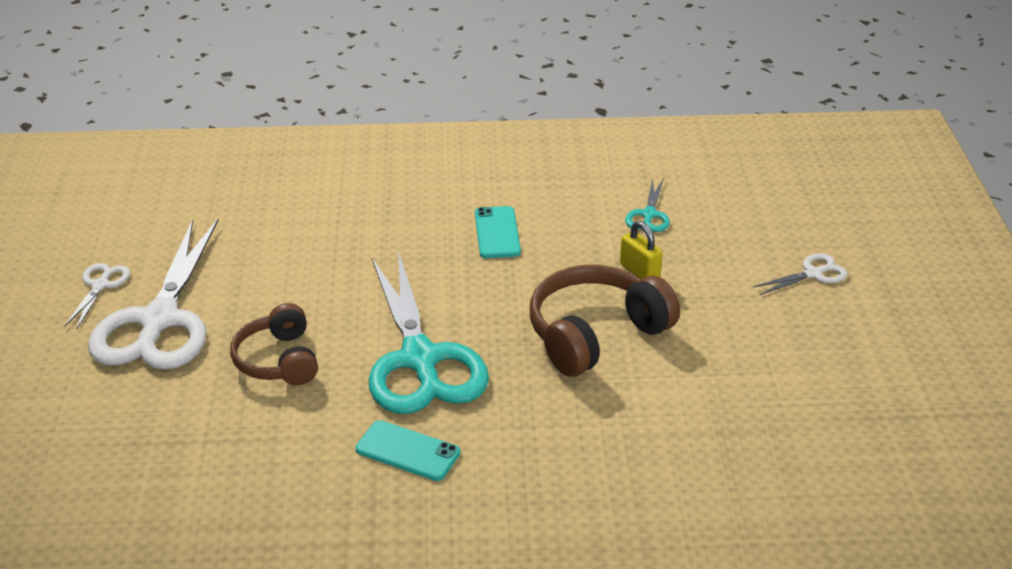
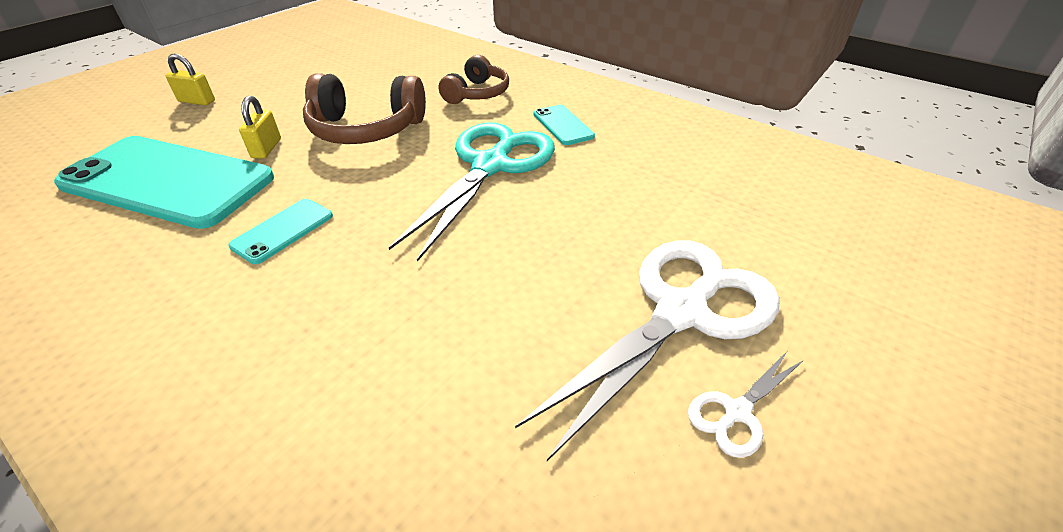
camera: 140 degrees left, 5 degrees up
brown headphones [230,303,318,385] -> brown headphones moved to [439,55,509,104]
turquoise scissors [625,178,670,232] -> turquoise phone [54,136,274,229]
white scissors [753,254,848,295] -> yellow padlock [166,53,215,105]

